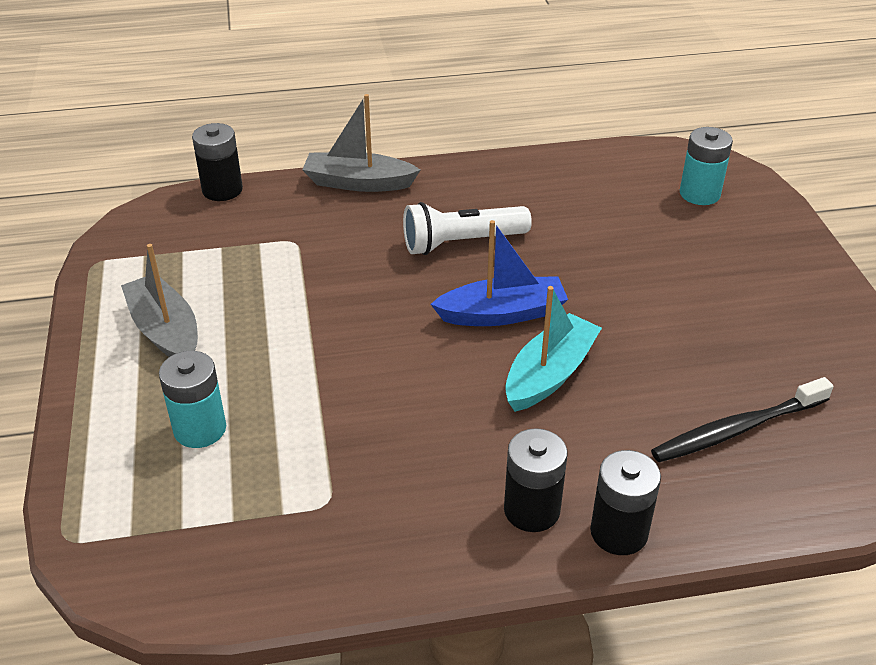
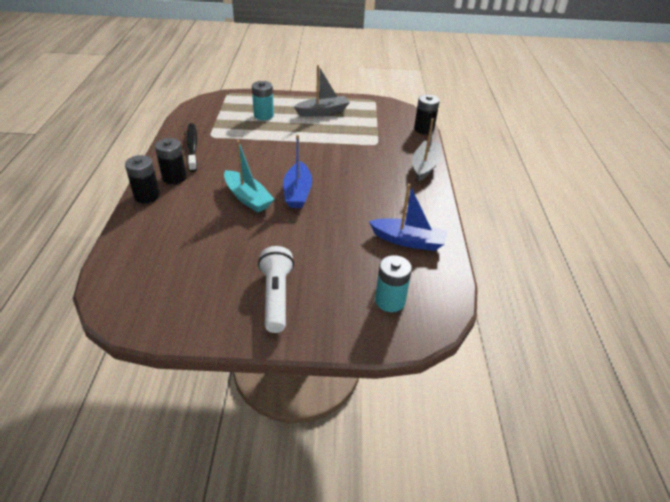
camera: 100 degrees right, 0 degrees up
white flashlight [403,202,532,255] -> white flashlight moved to [258,246,294,333]
black toothbrush [651,377,834,462] -> black toothbrush moved to [186,123,197,172]
none -> blue boat [369,184,447,251]

